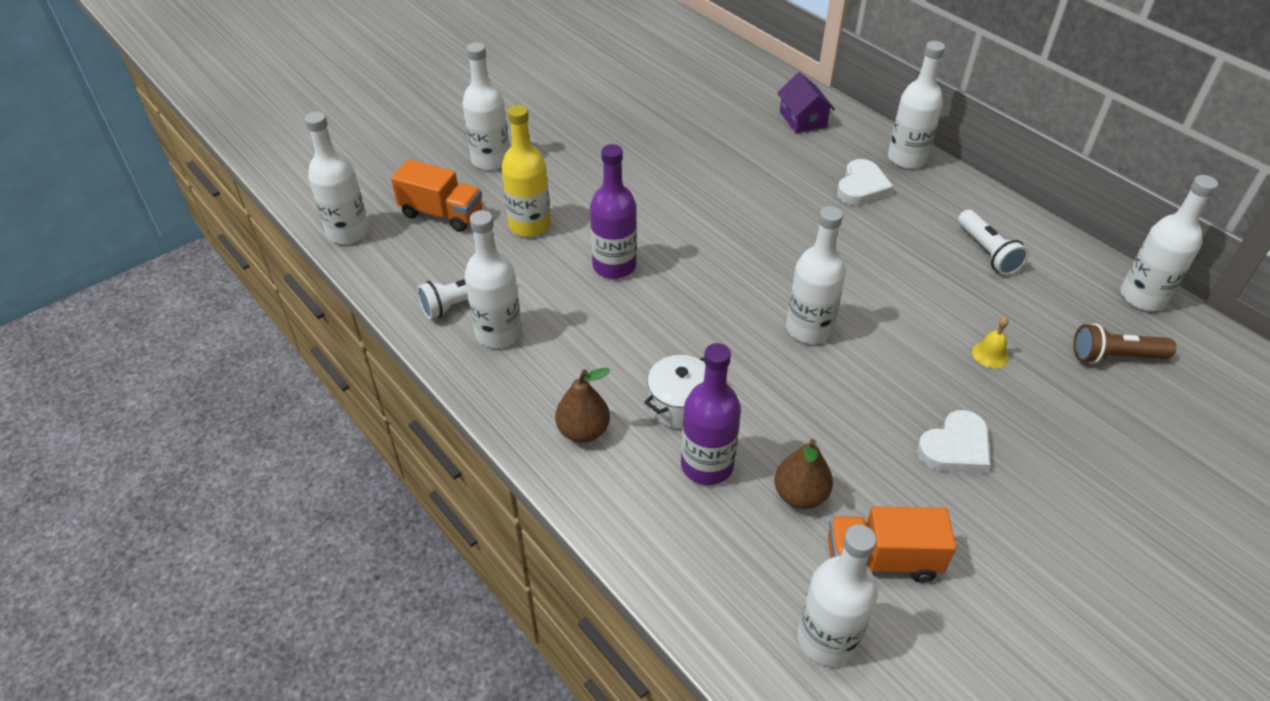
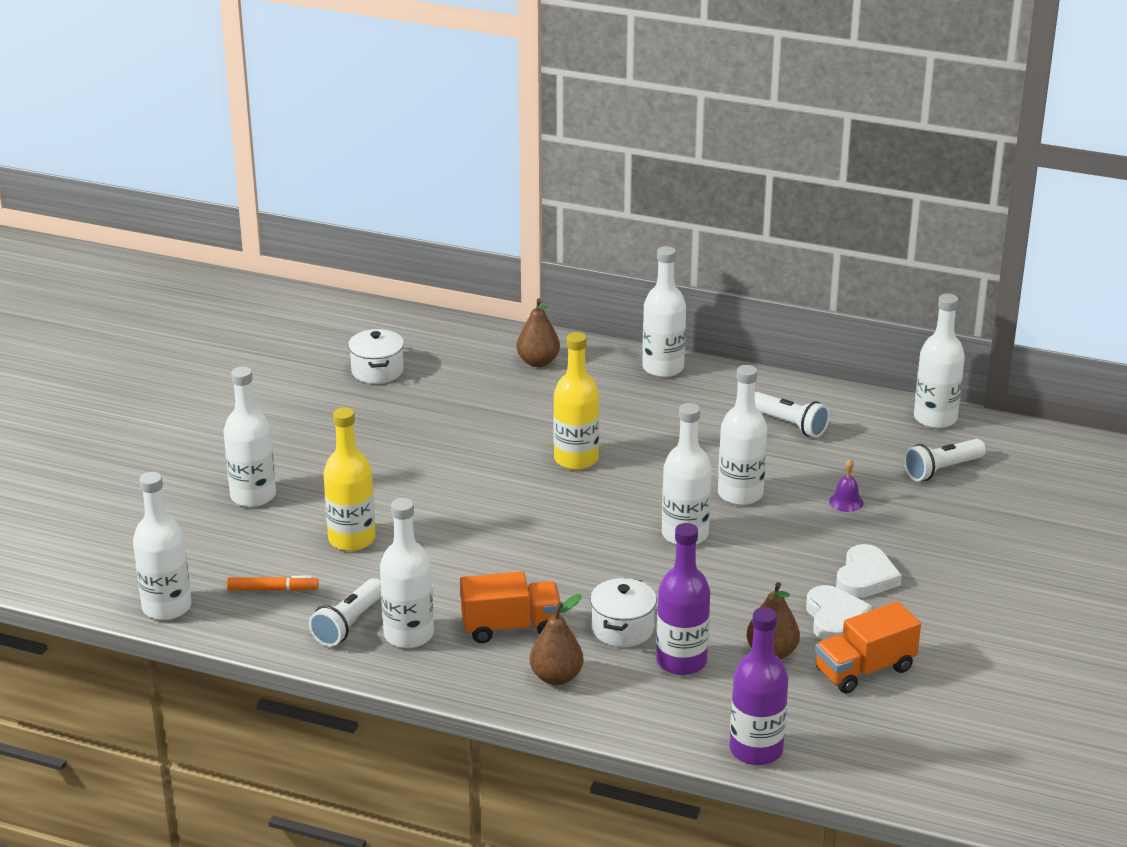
camera: 30 degrees left, 15 degrees down
orange truck [391,159,482,232] -> orange truck moved to [460,572,561,643]
purple bottle [590,144,637,279] -> purple bottle moved to [730,607,788,765]
purple house [777,72,835,133] -> brown pear [516,298,560,367]
white bottle [797,524,878,666] -> white bottle moved to [718,365,767,505]
white heart [837,159,894,205] -> white heart moved to [806,585,872,640]
yellow bell [972,317,1009,368] -> purple bell [829,459,864,512]
brown flashlight [1073,323,1176,364] -> white flashlight [904,439,986,481]
none -> orange marker [227,576,319,591]
none -> white pot [348,329,404,384]
none -> yellow bottle [553,332,599,470]

